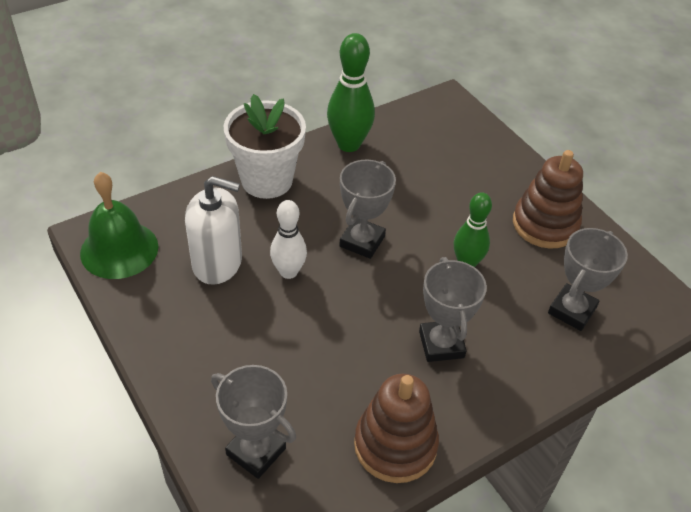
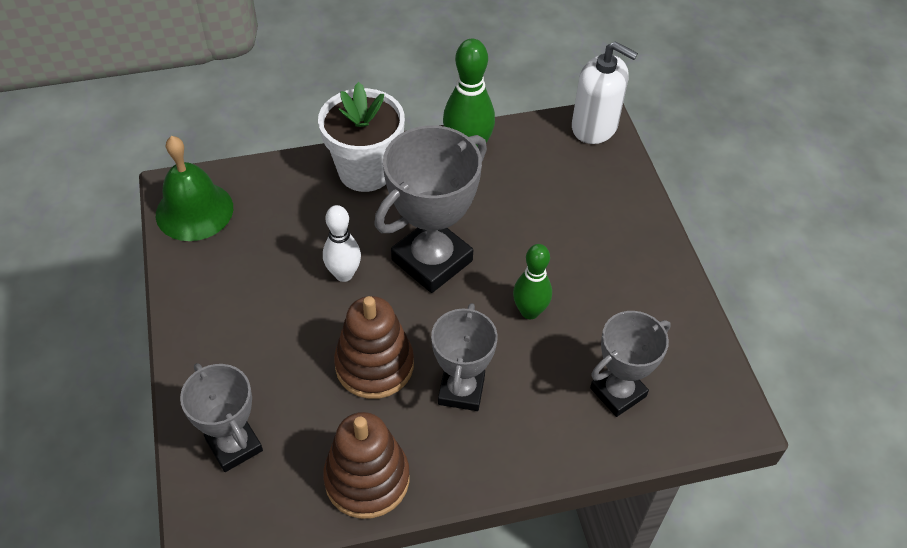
camera: 20 degrees right, 5 degrees up
white soap dispenser [185,176,242,285] -> white soap dispenser moved to [572,41,638,144]
grey trophy [339,160,396,259] -> grey trophy [374,125,487,293], size x1.58
brown stacking toy [513,150,583,249] -> brown stacking toy moved to [334,296,414,399]

